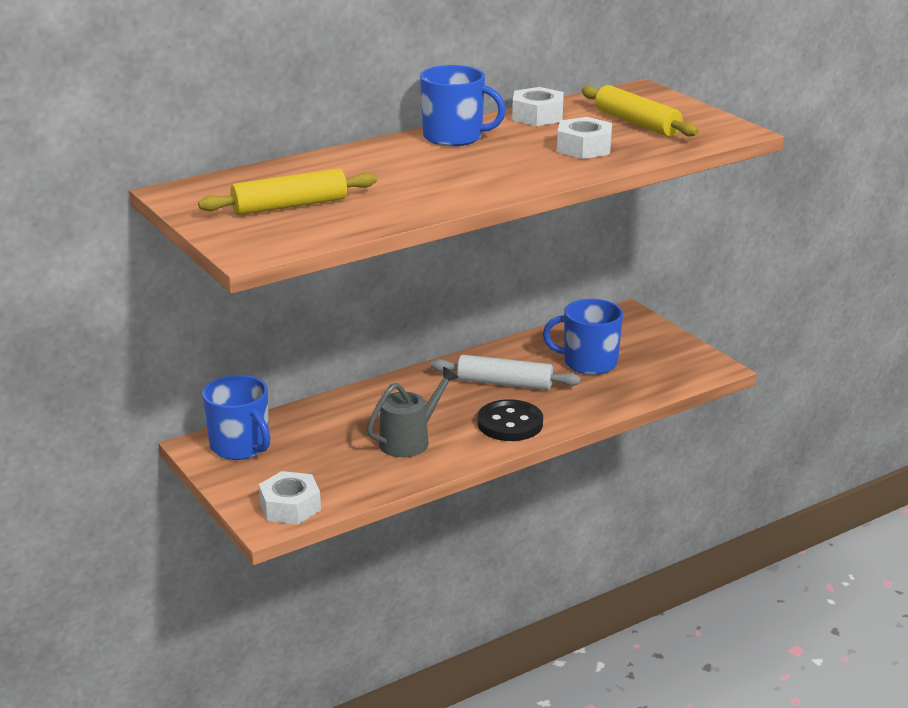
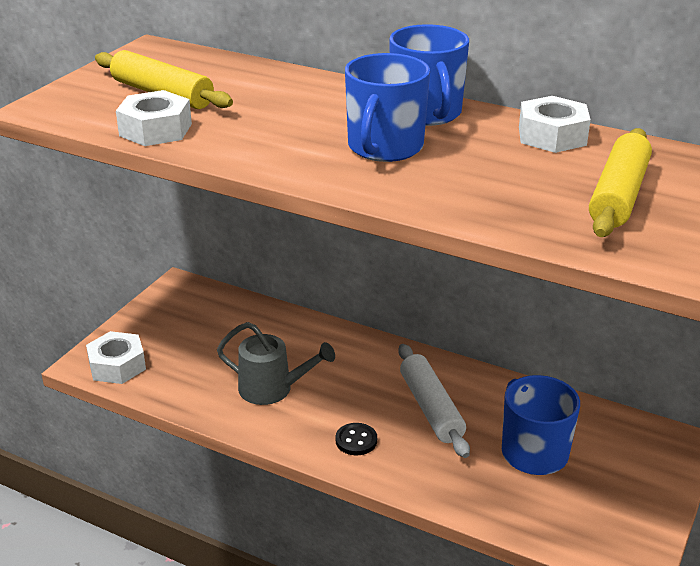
camera: 60 degrees right, 5 degrees up
blue mug [202,375,270,460] -> blue mug moved to [345,53,430,162]
black button [478,399,543,441] -> black button [336,423,377,455], size x0.56
white nut [557,117,612,159] -> white nut moved to [116,90,192,146]

